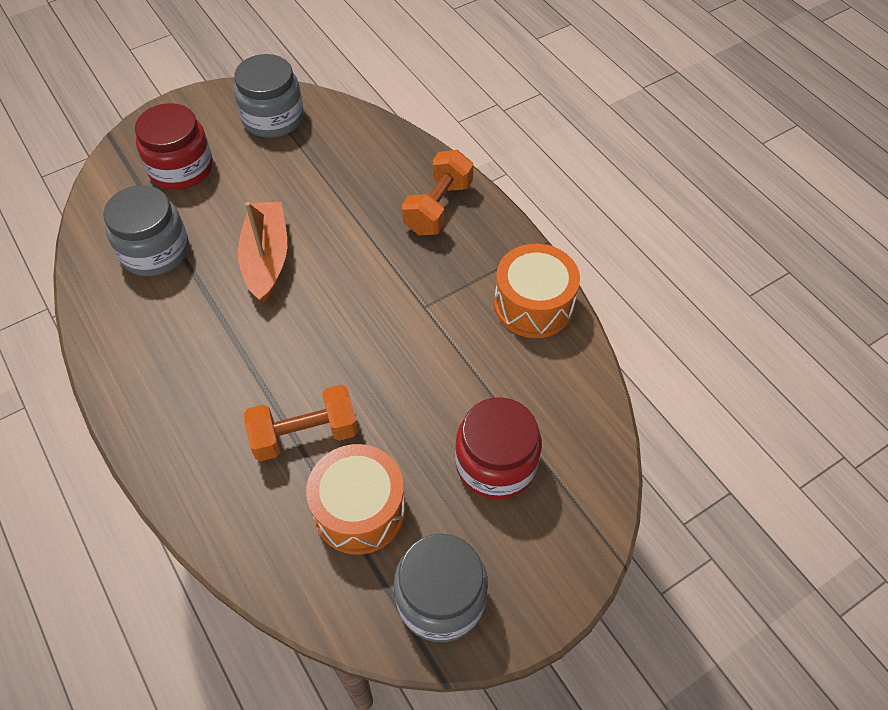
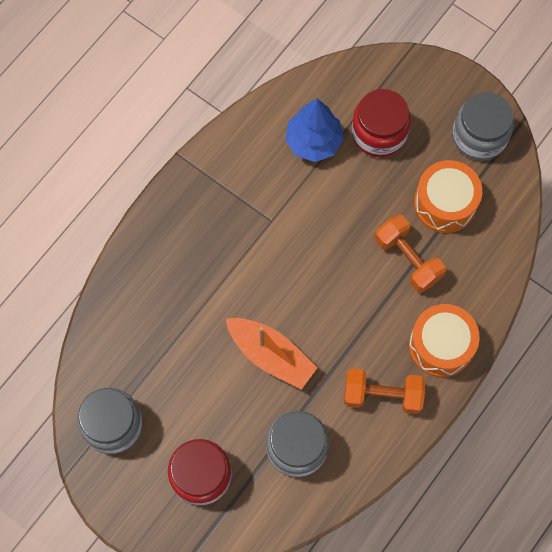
camera: 110 degrees left, 15 degrees up
orange boat [238,202,287,303] -> orange boat turned 120 degrees counterclockwise [225,318,317,390]
orange dumbbell [402,150,474,235] -> orange dumbbell moved to [344,368,425,414]
orange drum [494,244,580,338] -> orange drum moved to [409,304,480,377]
none -> blue tree [285,99,344,162]

